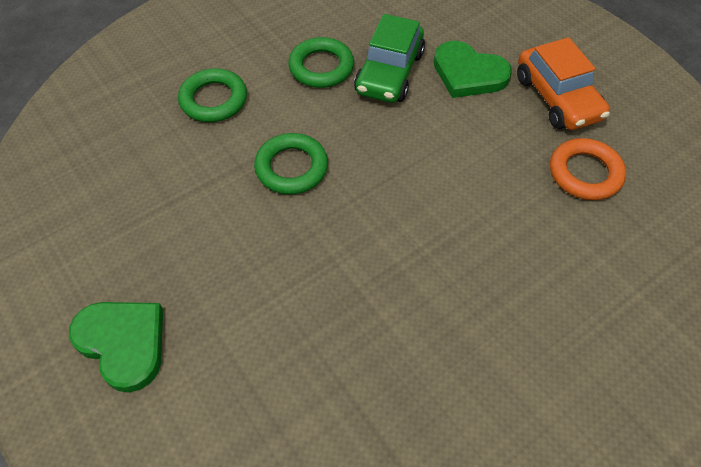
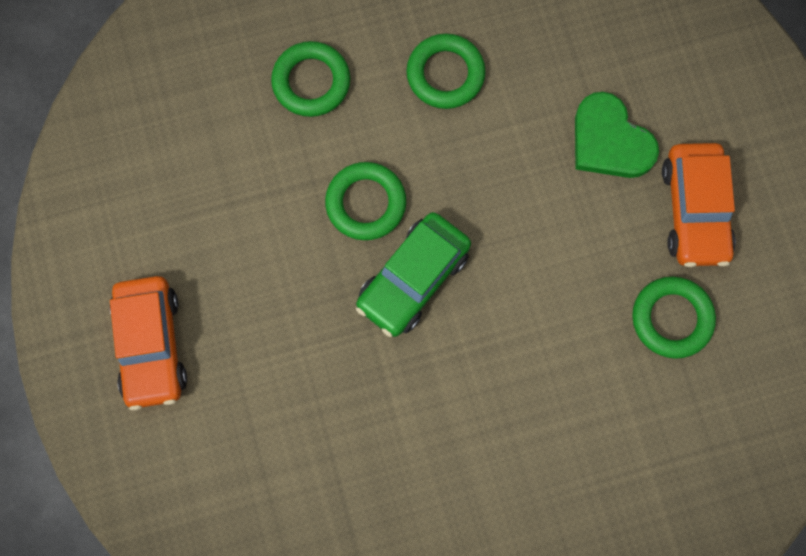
camera: 20 degrees right, 20 degrees up
green heart [69,302,163,393] -> orange car [110,276,187,410]
green car [354,14,425,103] -> green car moved to [356,212,471,337]
orange ring [550,138,626,200] -> green ring [632,277,716,359]

